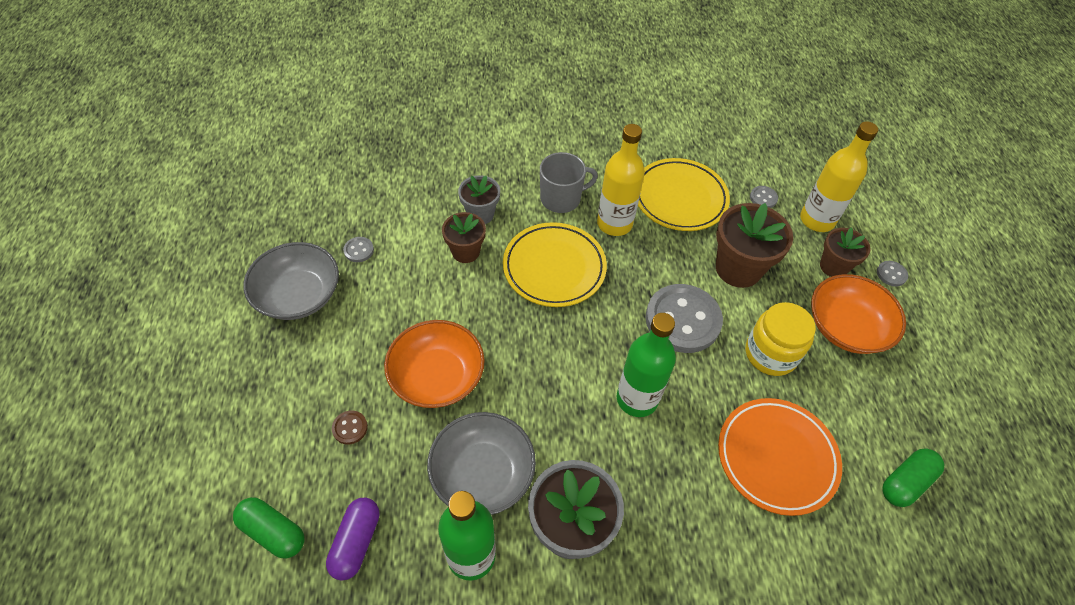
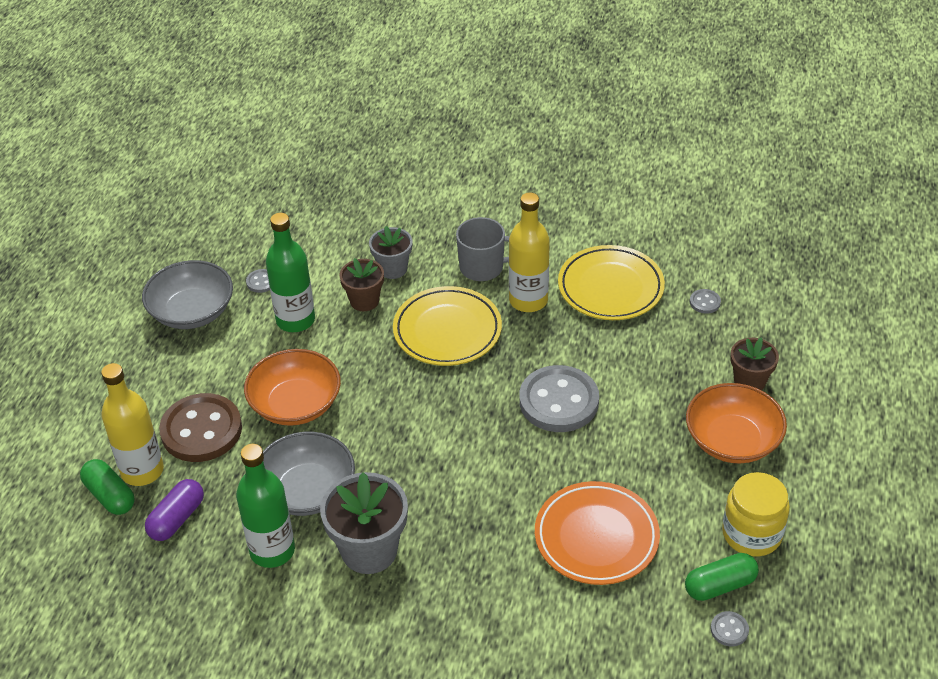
camera: 20 degrees right, 10 degrees down
brown button [332,411,368,445] -> brown button [159,393,242,462], size x2.43
green bottle [617,313,676,417] -> green bottle moved to [266,213,315,332]
brown flower pot [716,203,793,288] -> none
yellow jar [746,302,816,376] -> yellow jar moved to [722,472,790,556]
yellow bottle [800,121,878,232] -> yellow bottle moved to [101,363,164,486]
grey button [877,261,908,287] -> grey button moved to [711,611,749,647]

